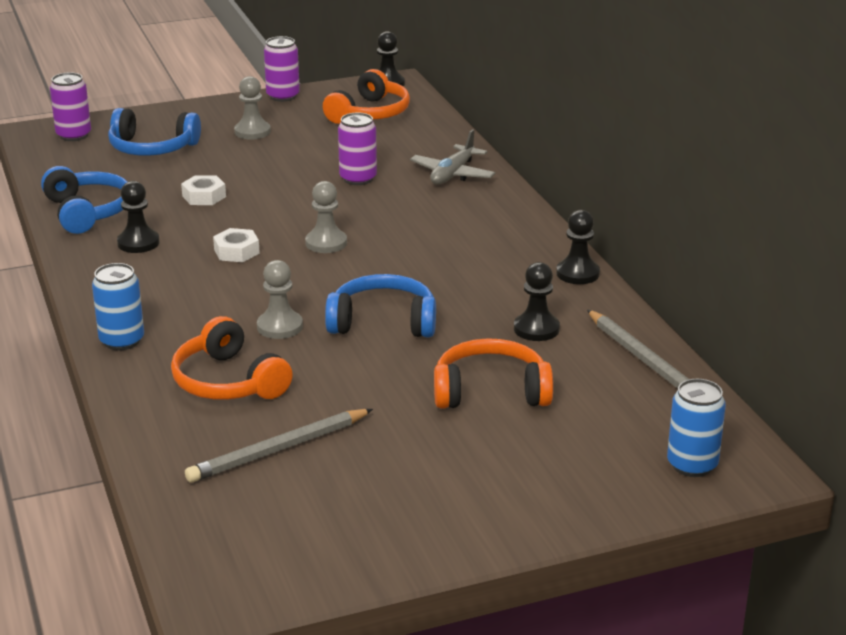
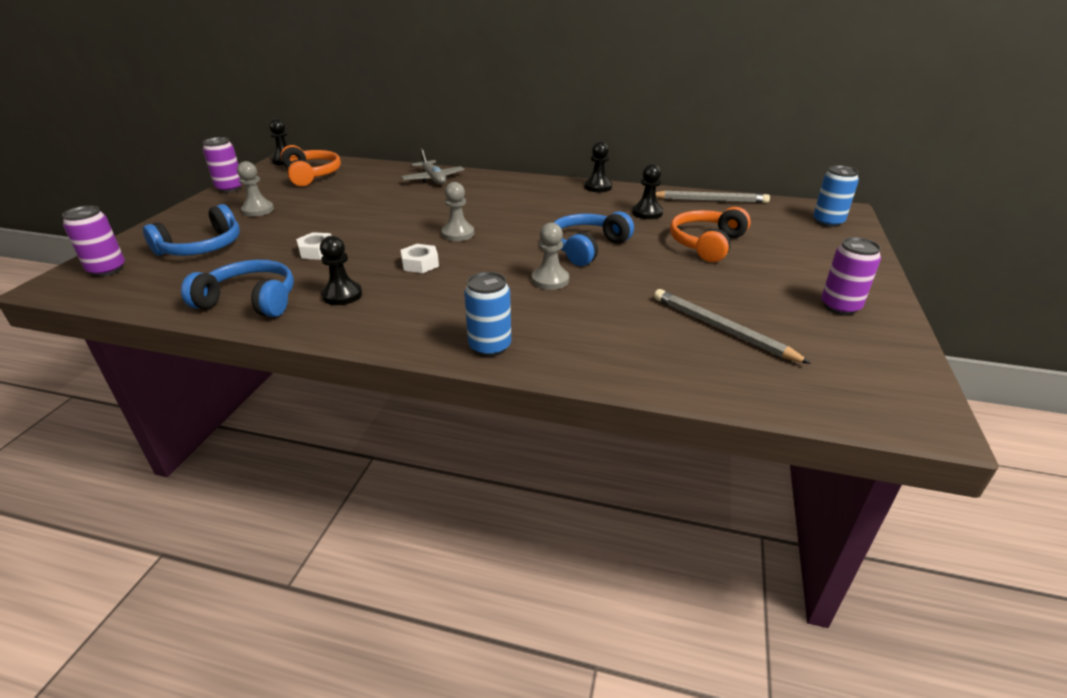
camera: 55 degrees left, 5 degrees up
orange headphones [171,316,293,400] -> none
grey pencil [185,409,373,483] -> grey pencil turned 135 degrees clockwise [654,289,811,364]
purple can [338,113,377,185] -> purple can moved to [821,237,881,315]

